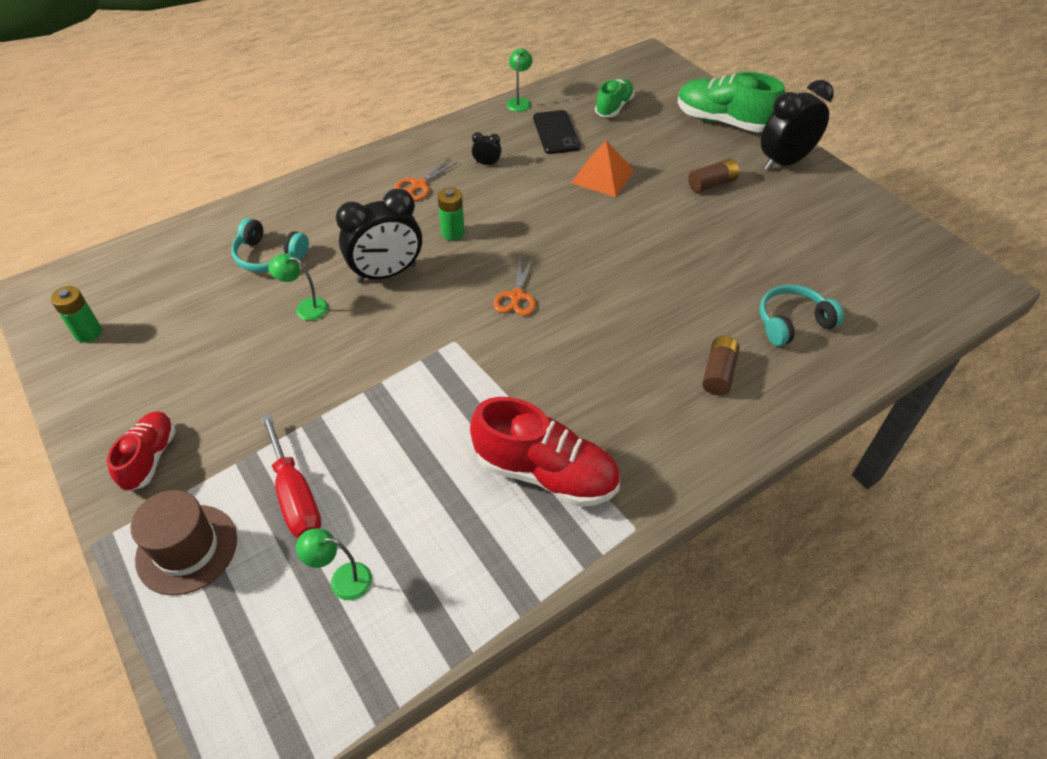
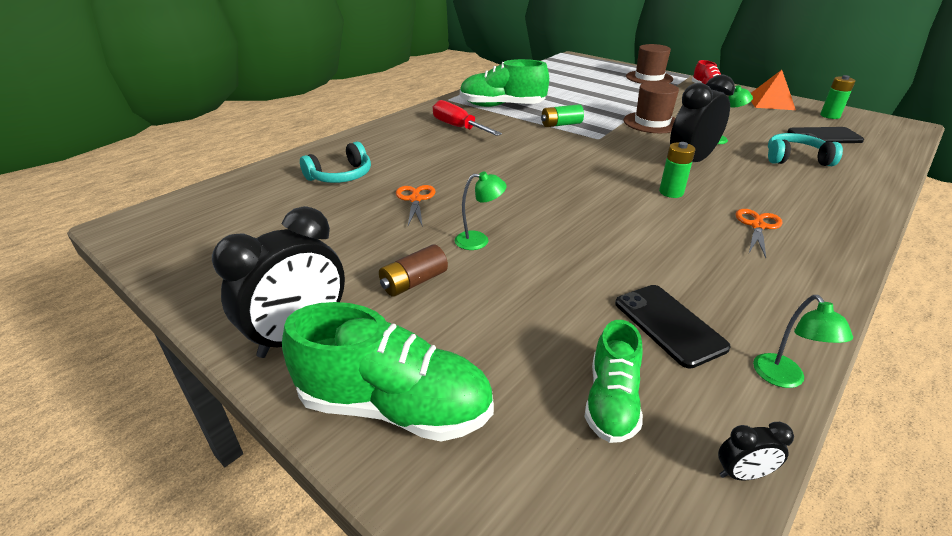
camera: 165 degrees right, 15 degrees down
red screwdriver [261,413,321,538] -> red screwdriver moved to [433,100,502,136]
green lamp [296,528,372,600] -> green lamp moved to [455,171,507,250]
red shoe [470,397,620,507] -> green shoe [460,59,549,107]
black clock [472,132,501,165] -> black clock moved to [718,422,794,481]
orange scissors [493,258,536,316] -> orange scissors moved to [396,185,436,227]
orange pyramid [571,141,634,197] -> orange pyramid moved to [751,70,796,110]
brown battery [702,336,740,395] -> none
none -> green battery [541,104,584,127]
none -> brown hat [624,82,679,133]
none -> black phone [787,127,864,143]

